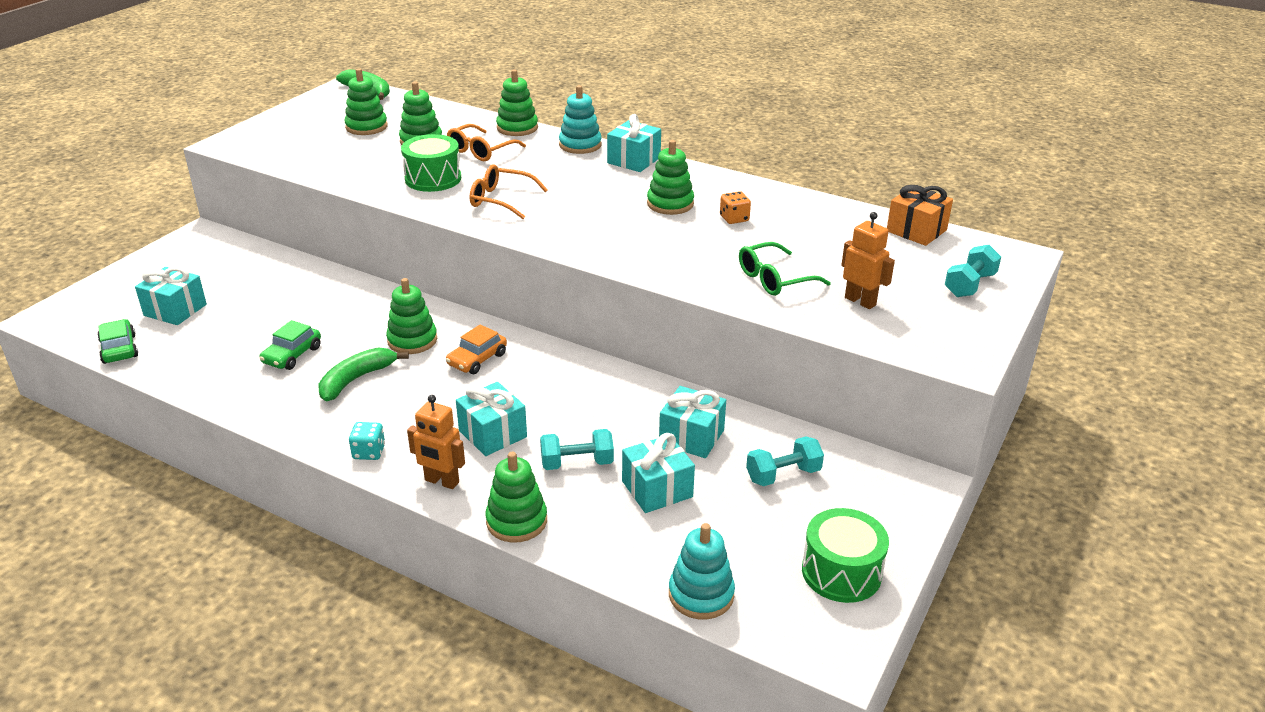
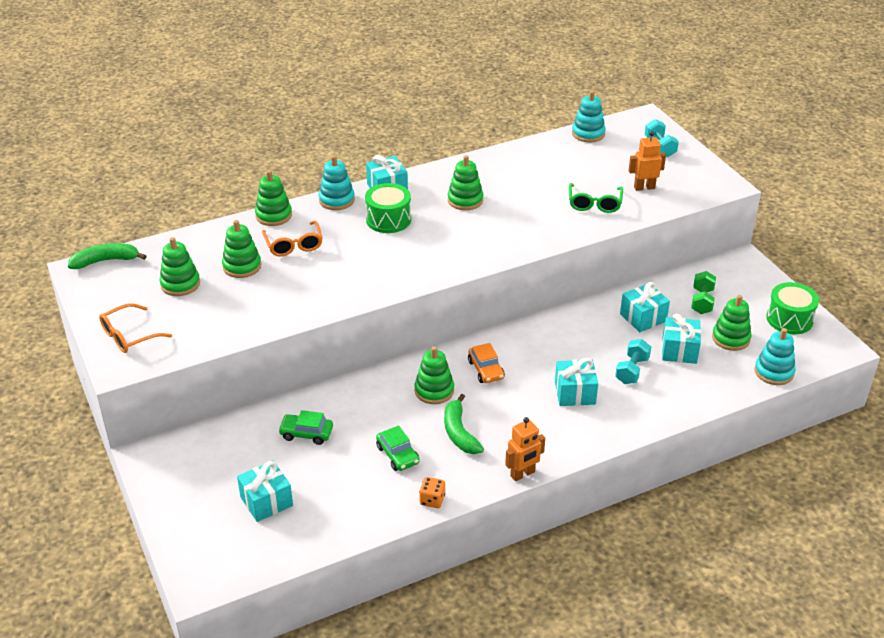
camera: 55 degrees left, 5 degrees up
green car [97,319,138,364] -> green car moved to [278,410,333,445]
turquoise dice [349,422,385,460] -> none
green drum [401,134,461,192] -> green drum moved to [365,183,411,233]
orange robot [407,395,465,489] -> orange robot moved to [505,417,545,481]
orange glasses [470,164,548,219] -> orange glasses moved to [99,303,172,353]
green stacking toy [485,452,547,543] -> green stacking toy moved to [712,295,752,351]
orange dice [720,191,751,224] -> orange dice moved to [419,477,445,508]
turquoise dumbbell [746,436,824,486] -> green dumbbell [691,271,716,314]
orange gift [887,185,953,246] -> turquoise stacking toy [572,91,606,143]

